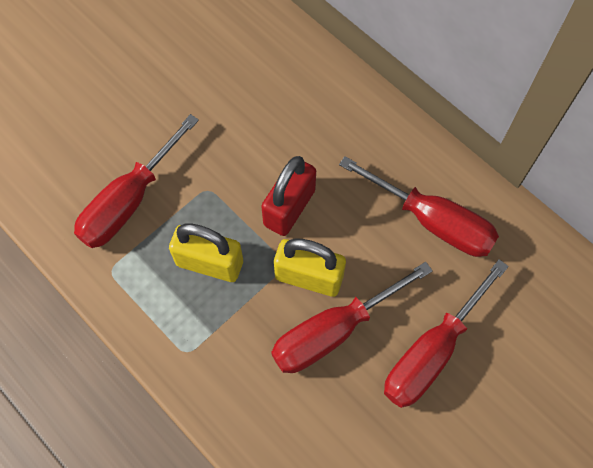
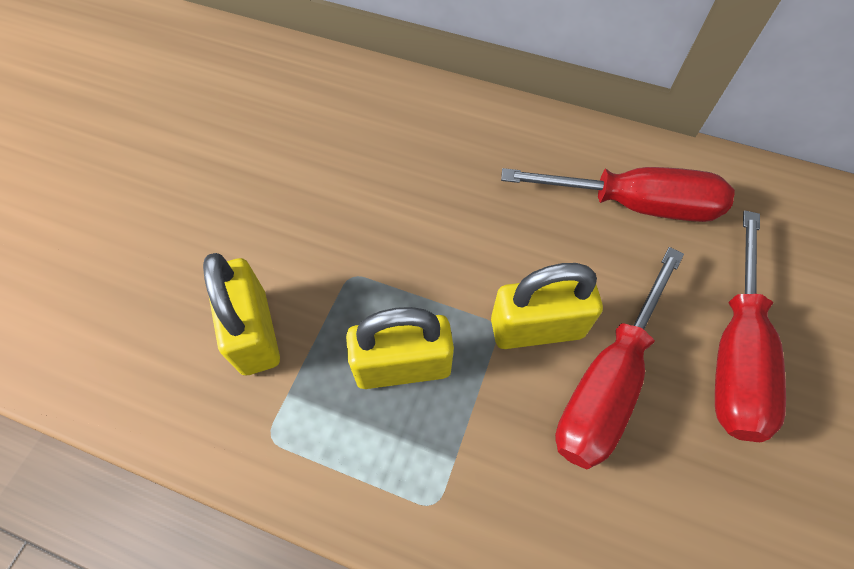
camera: 25 degrees left, 5 degrees down
red screwdriver [74,114,199,248] -> yellow padlock [203,253,280,376]
red padlock [261,156,316,236] -> none

